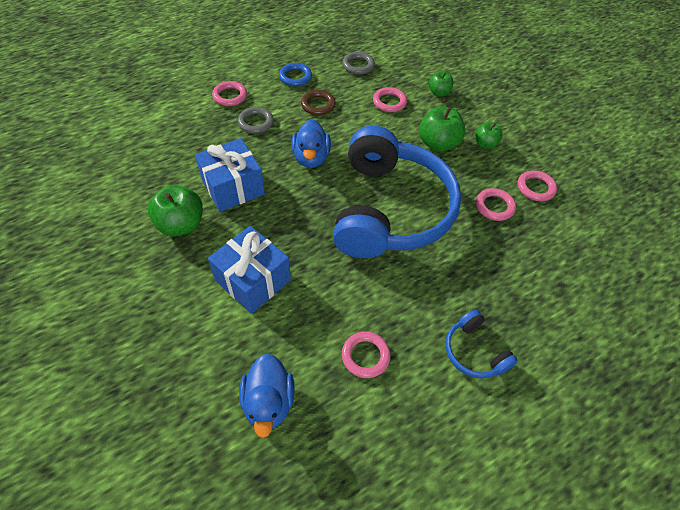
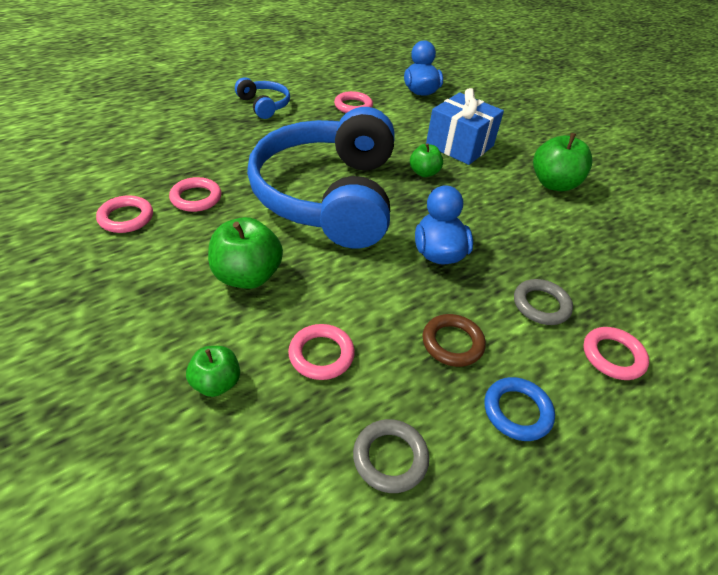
camera: 175 degrees right, 10 degrees down
blue gift [195,138,265,212] -> none
green apple [475,122,503,149] -> green apple moved to [410,143,443,177]

